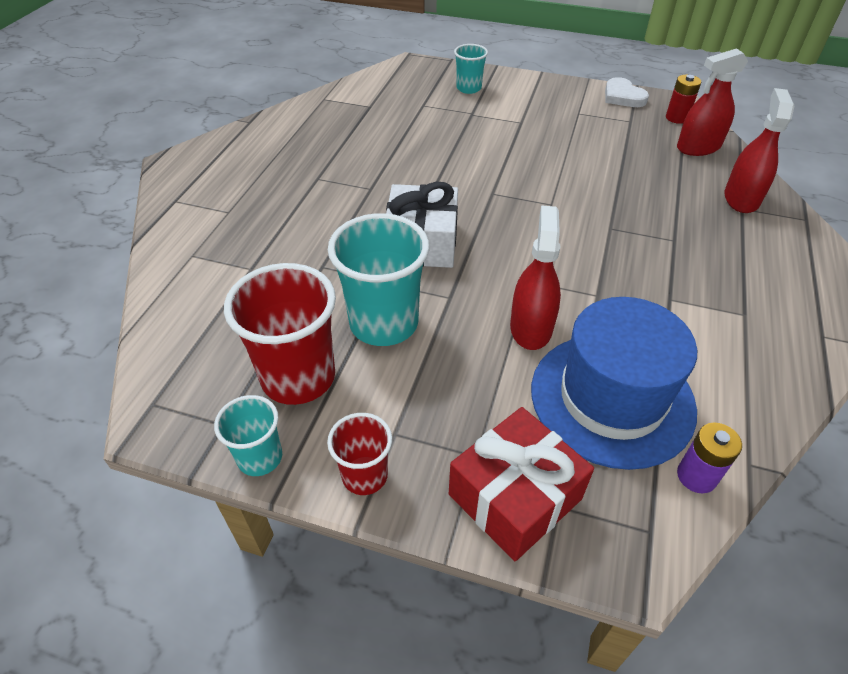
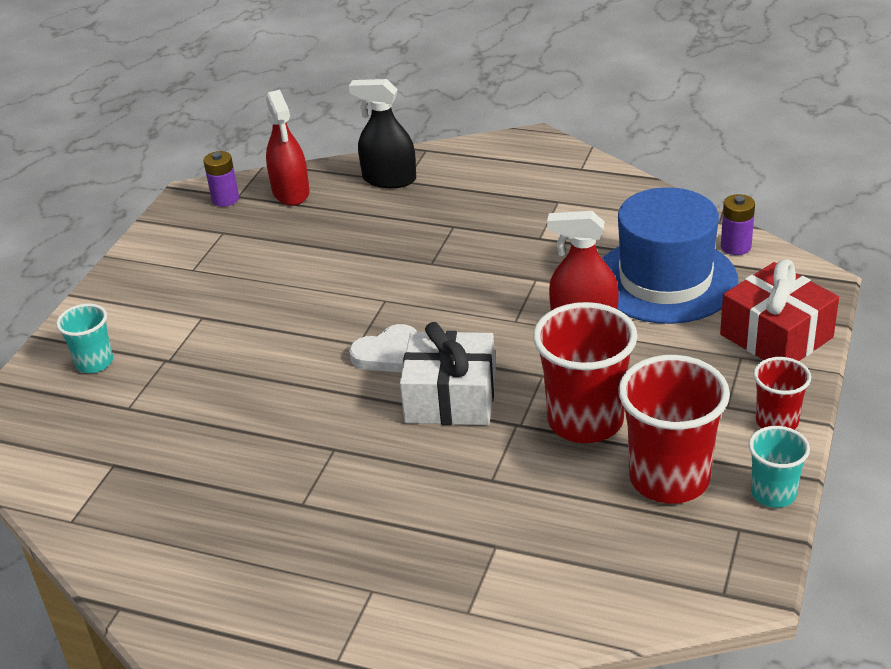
camera: 85 degrees left, 10 degrees down
turquoise cup [328,213,429,346] -> red cup [533,302,637,443]
white heart [605,77,649,107] -> white heart moved to [349,324,417,373]
red battery [666,75,701,124] -> purple battery [203,151,239,207]
red spray bottle [724,88,795,213] -> black spray bottle [349,79,416,188]

